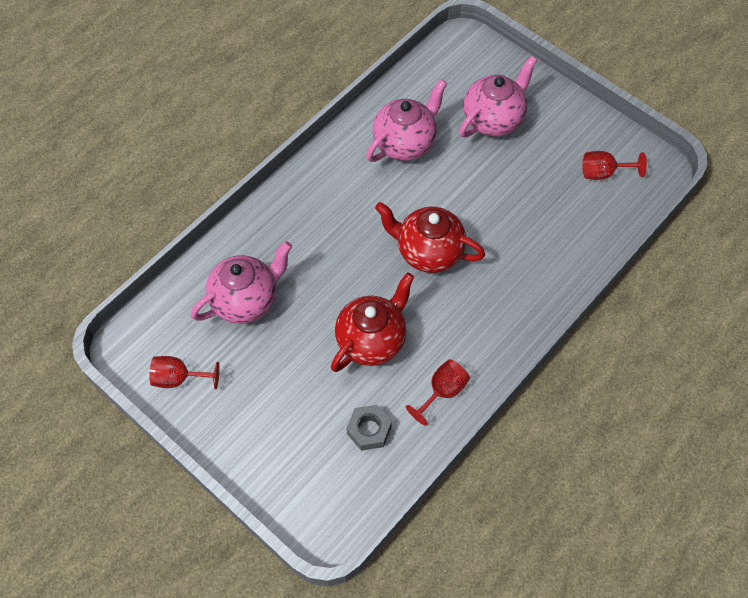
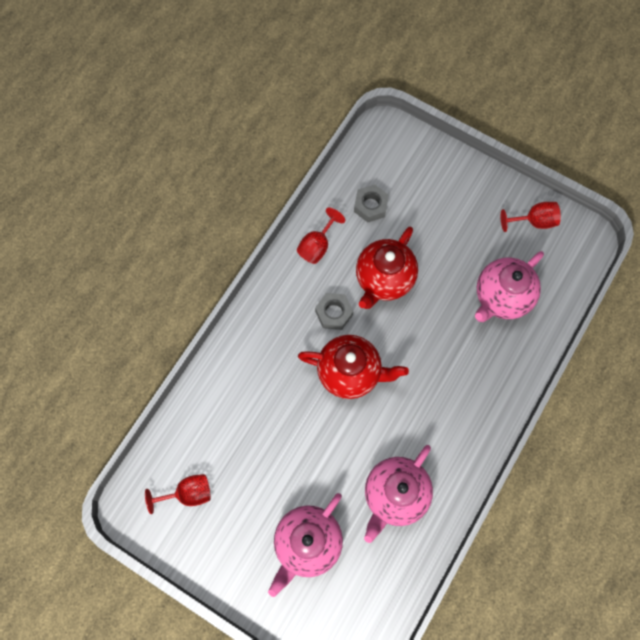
camera: 170 degrees right, 10 degrees up
none -> grey nut [315,293,353,330]

